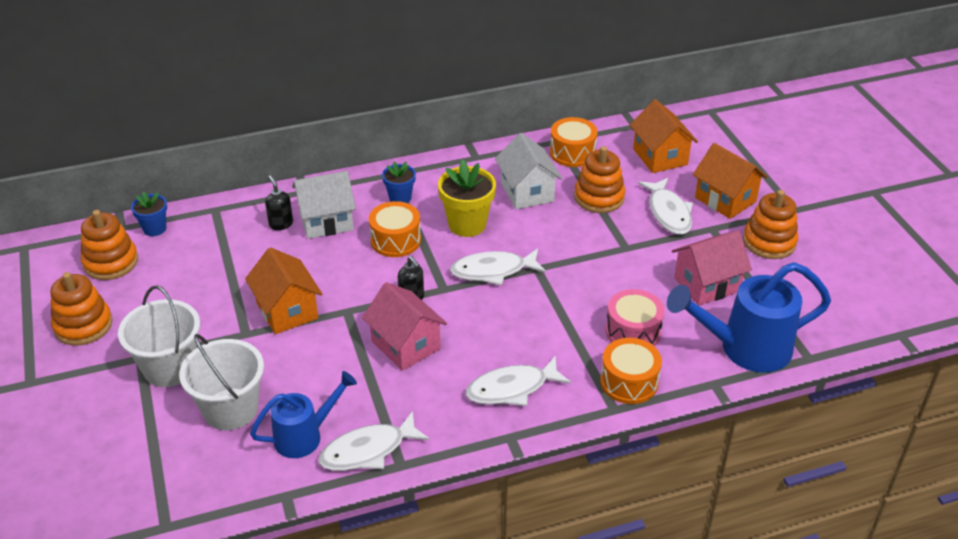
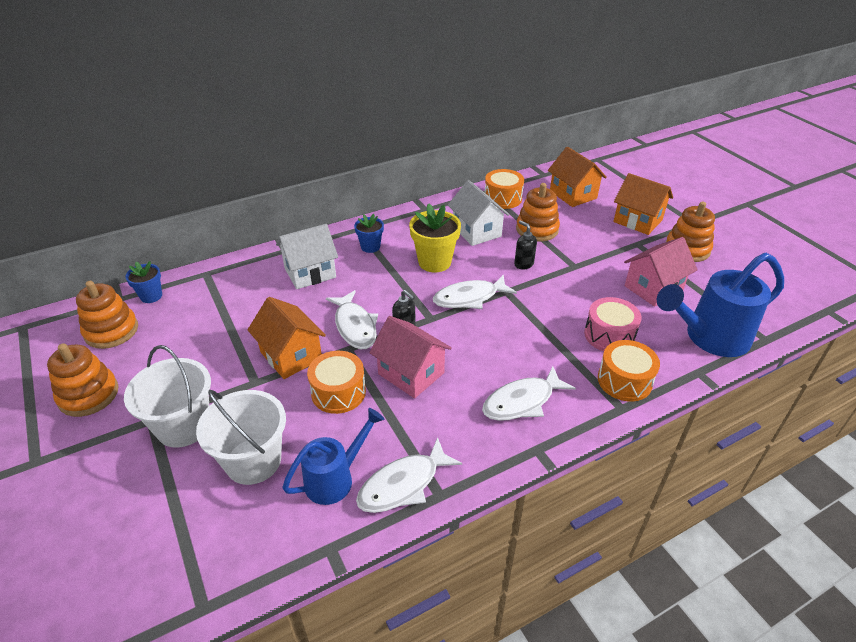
camera: 10 degrees left, 0 degrees up
black soap dispenser [265,176,293,230] -> black soap dispenser moved to [514,220,537,269]
orange drum [369,201,421,257] -> orange drum moved to [307,351,366,414]
white fish [638,178,693,235] -> white fish moved to [326,290,378,349]

